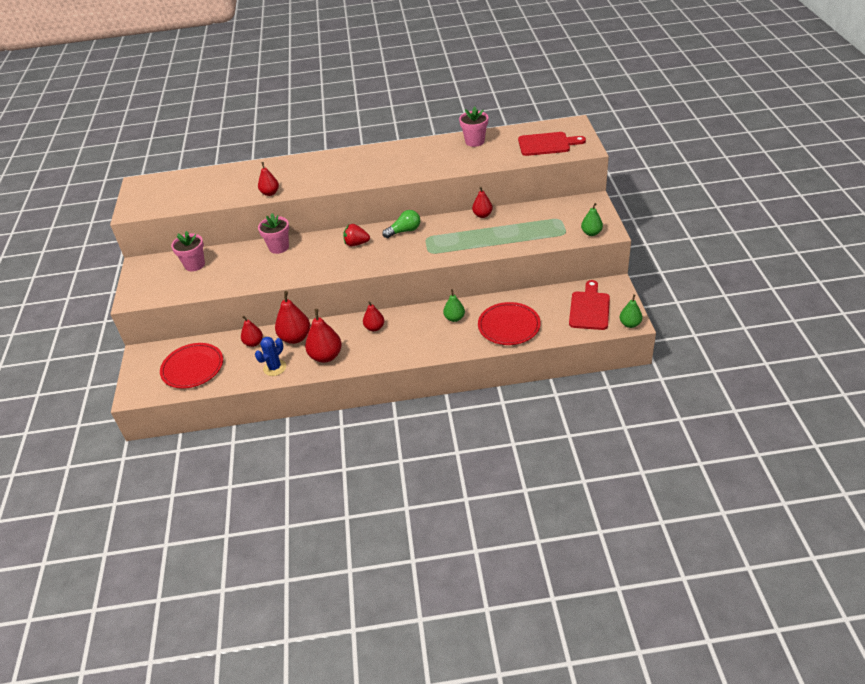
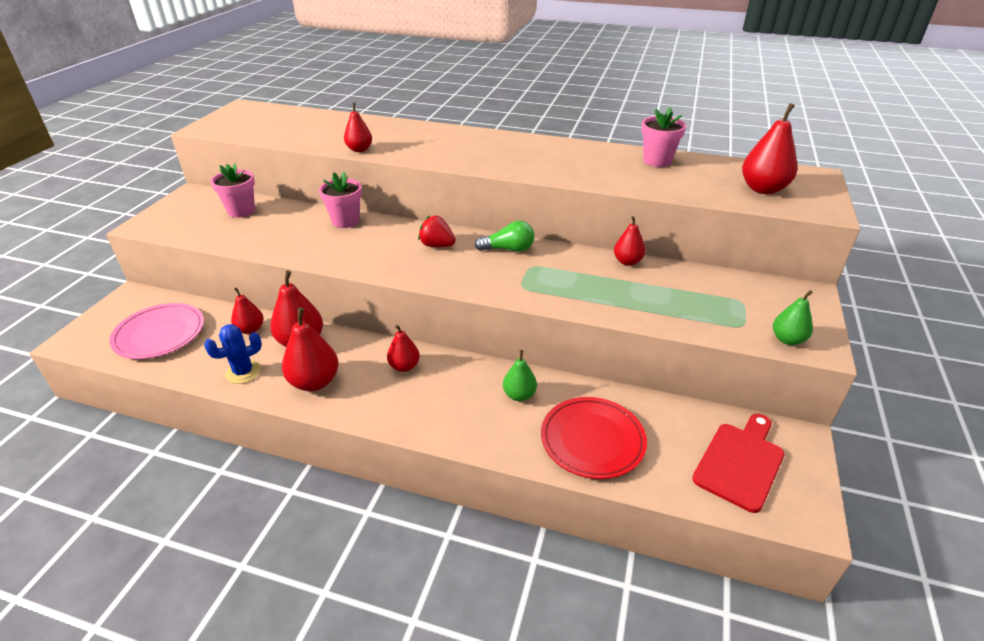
camera: 20 degrees right, 5 degrees down
red plate [160,343,223,389] -> pink plate [109,303,204,359]
red cutting board [518,132,586,156] -> red pear [742,103,797,194]
green pear [620,294,643,328] -> none

